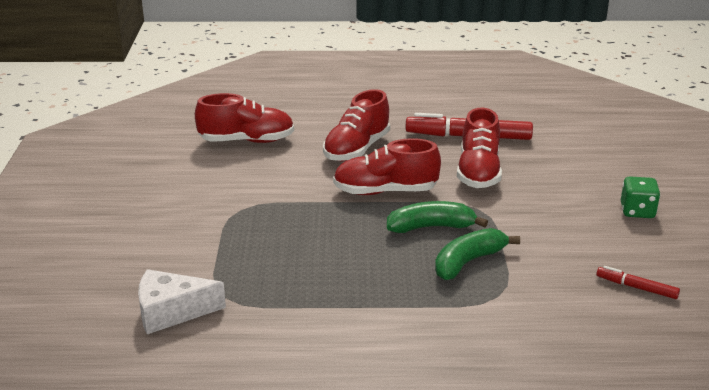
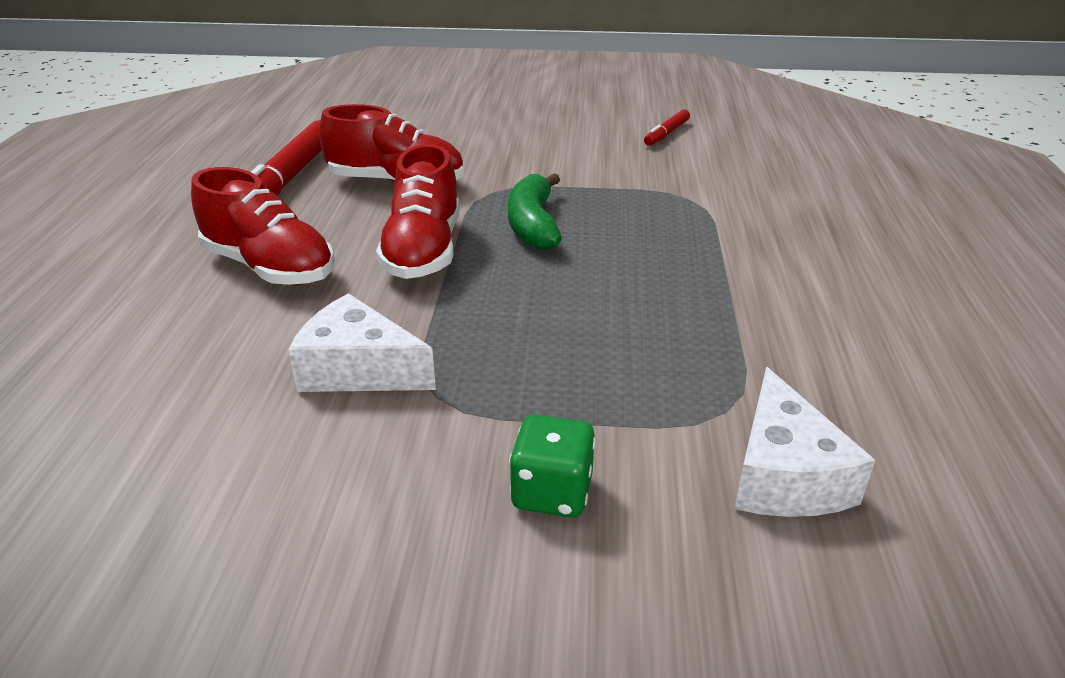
camera: 85 degrees left, 5 degrees up
red shoe [195,93,294,143] -> none
green banana [435,228,520,280] -> none
green dice [621,176,660,218] -> green dice moved to [509,415,596,518]
none -> white cheese [288,293,436,392]

